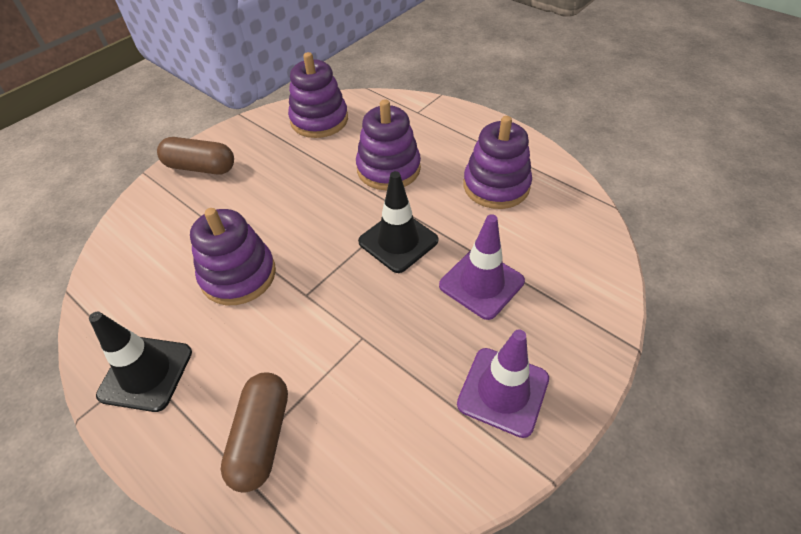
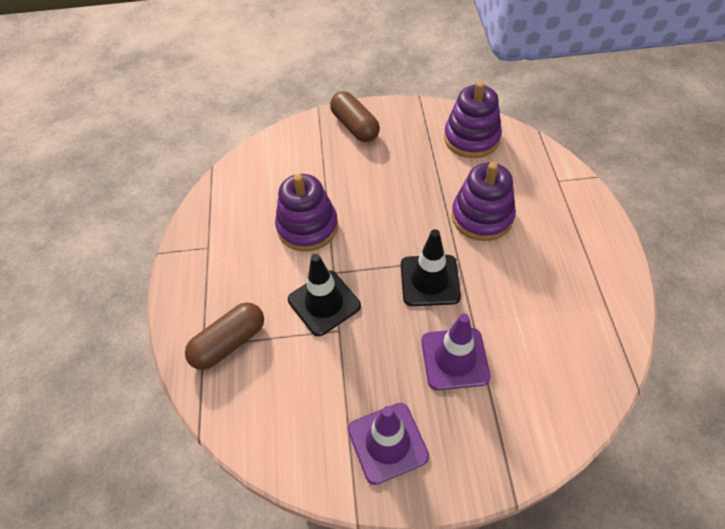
camera: 45 degrees right, 5 degrees up
black traffic cone [89,312,192,412] -> black traffic cone moved to [288,254,361,336]
purple stacking toy [463,116,532,209] -> none

